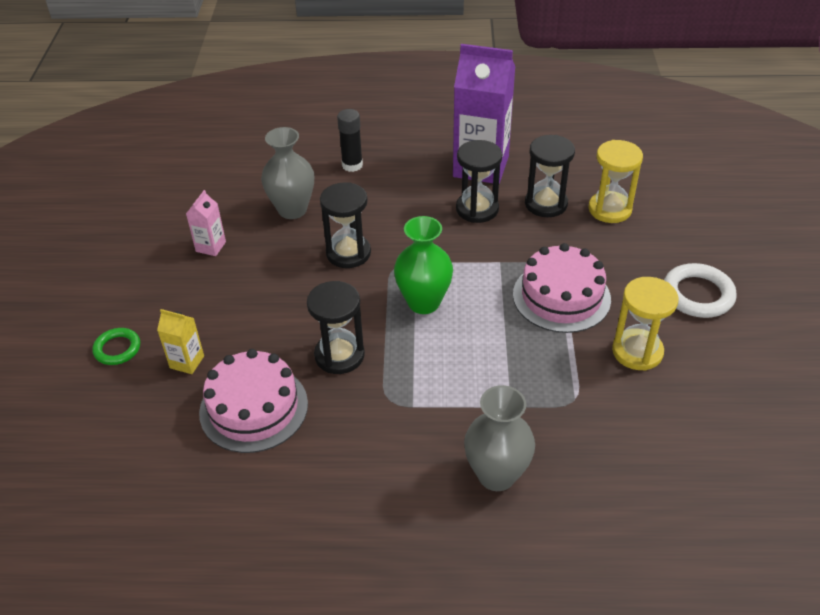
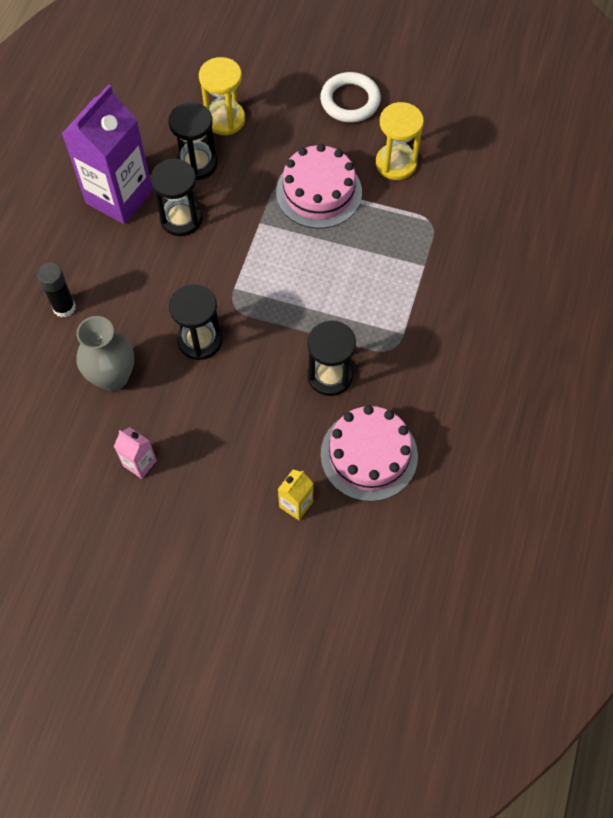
camera: 75 degrees left, 20 degrees up
green ring [92,328,140,365] -> none
green vase [394,216,453,314] -> none
grey vase [464,385,535,491] -> none

